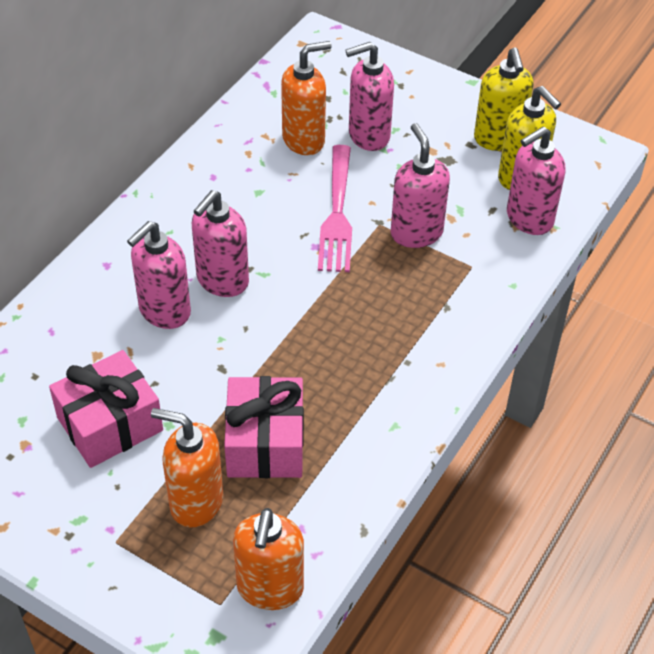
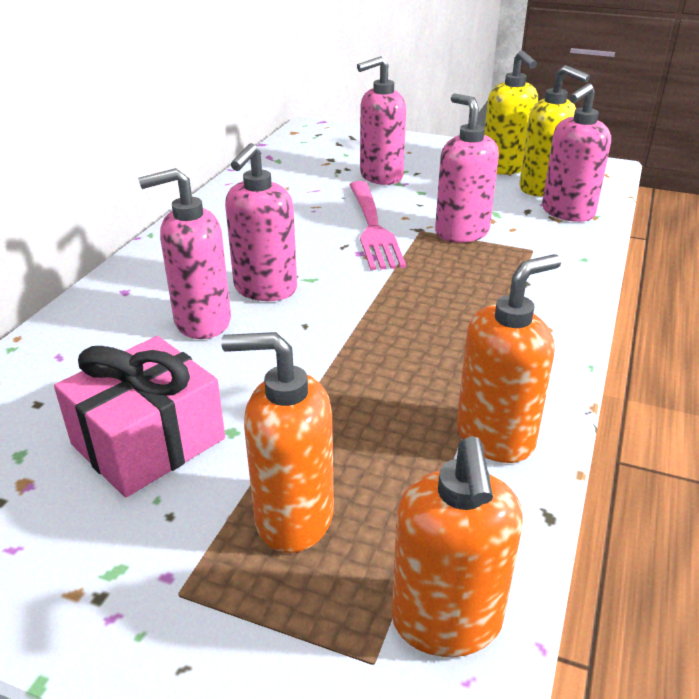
camera: 10 degrees left, 15 degrees down
pink soap dispenser [127,221,191,329] -> pink soap dispenser turned 45 degrees clockwise [138,168,231,339]
pink gift [224,376,304,478] -> none
orange soap dispenser [281,41,332,155] -> orange soap dispenser moved to [457,254,561,463]

